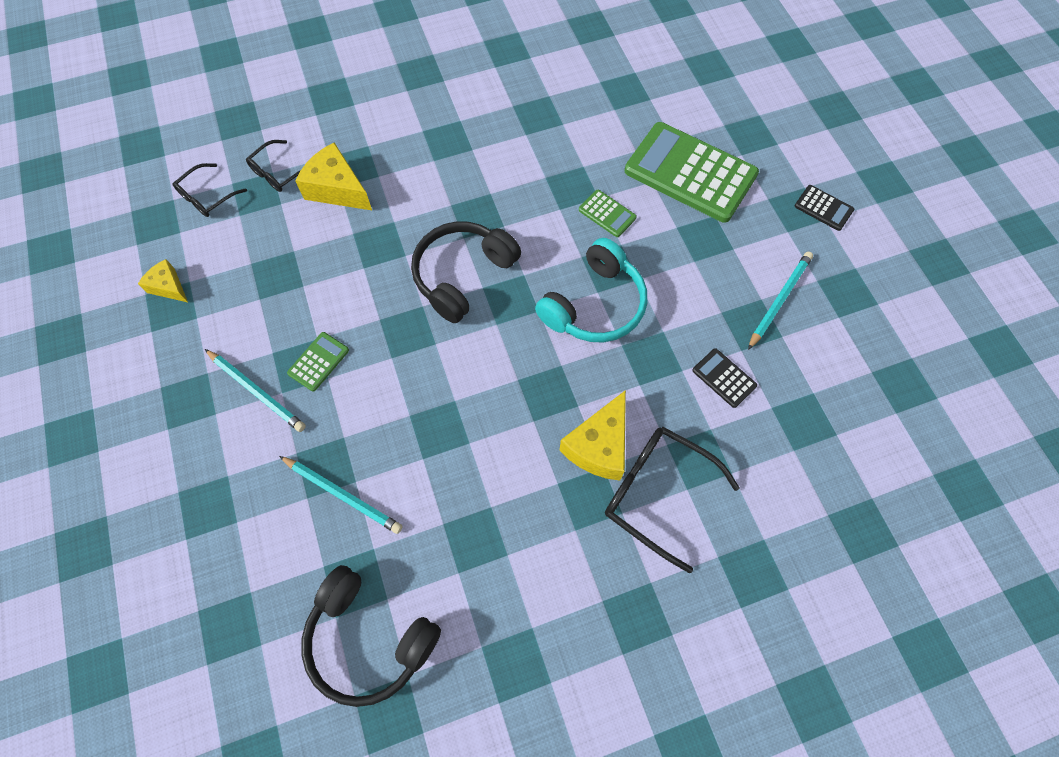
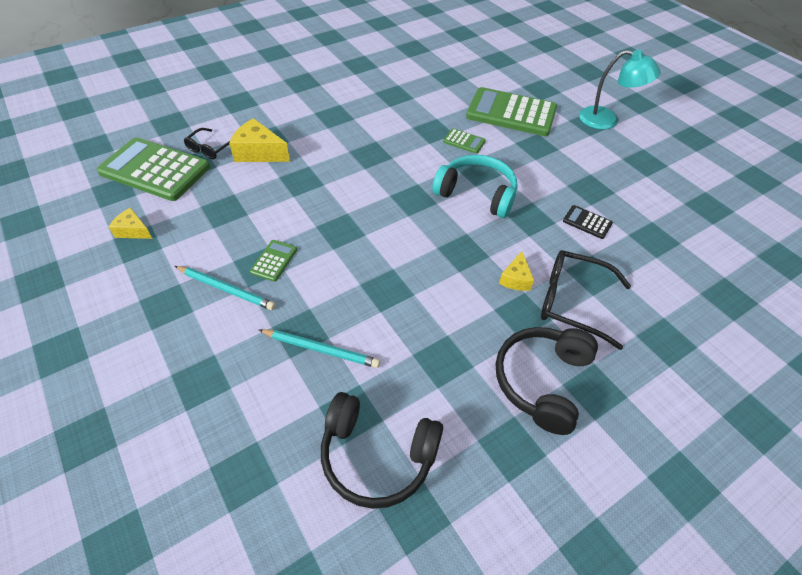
camera: 15 degrees left, 15 degrees down
black glasses [172,163,247,217] -> green calculator [97,137,210,201]
black headphones [411,221,521,323] -> black headphones moved to [496,327,598,435]
turquoise headphones [535,238,647,343] -> turquoise headphones turned 90 degrees counterclockwise [432,155,518,218]
yellow cheese [560,390,626,480] -> yellow cheese [499,251,534,291], size x0.59
turquoise pencil [748,252,813,350] -> none
black calculator [795,185,854,231] -> turquoise lamp [579,50,661,129]

